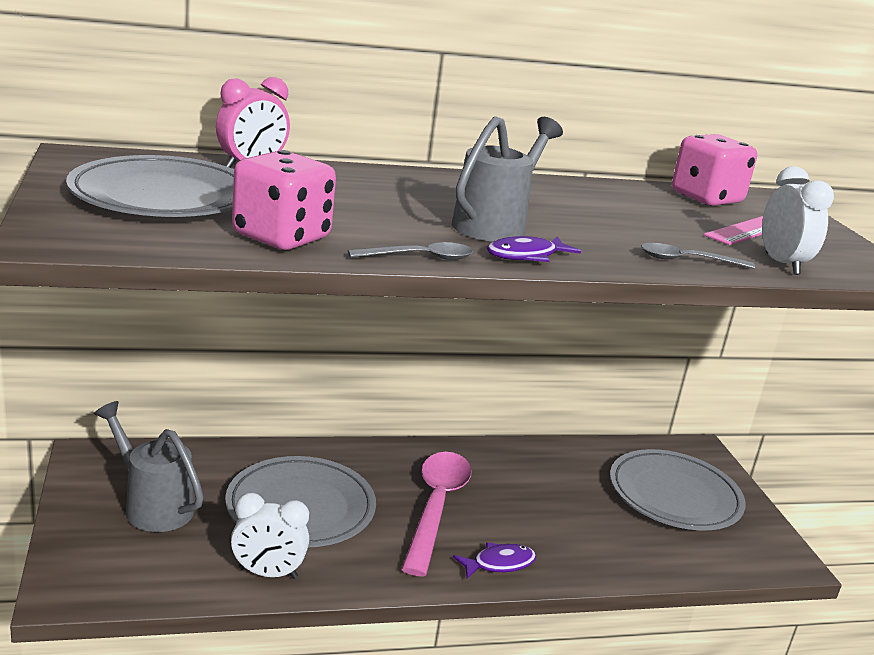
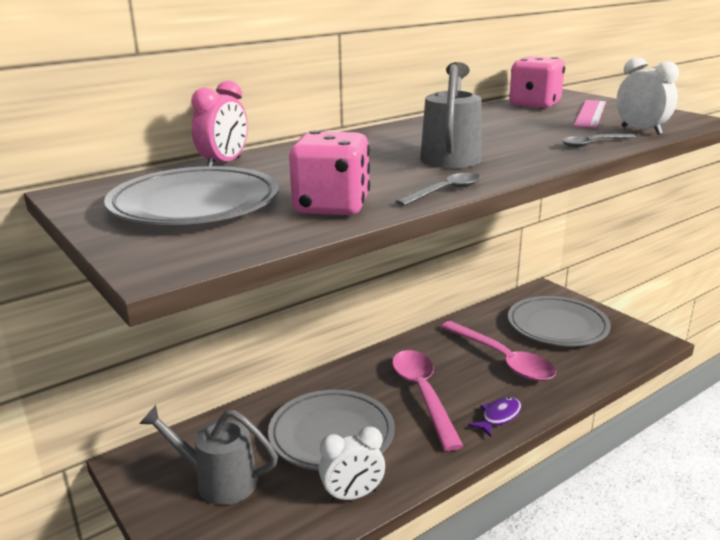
camera: 20 degrees left, 0 degrees up
purple fish [487,236,581,262] -> none
none -> pink spoon [441,321,556,381]

